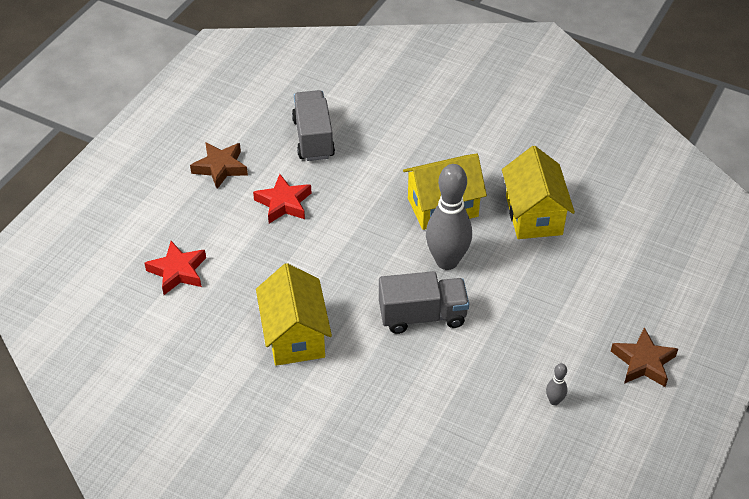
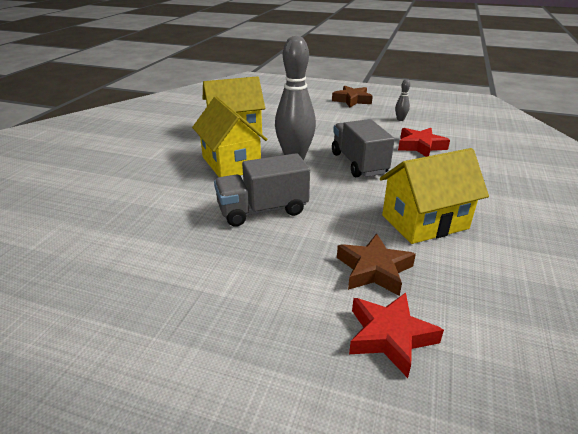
camera: 100 degrees left, 15 degrees down
brown star [190,142,248,189] -> brown star moved to [337,233,416,296]
red star [253,174,311,223] -> red star moved to [398,128,450,157]
grey truck [292,90,335,161] -> grey truck moved to [214,153,310,227]

